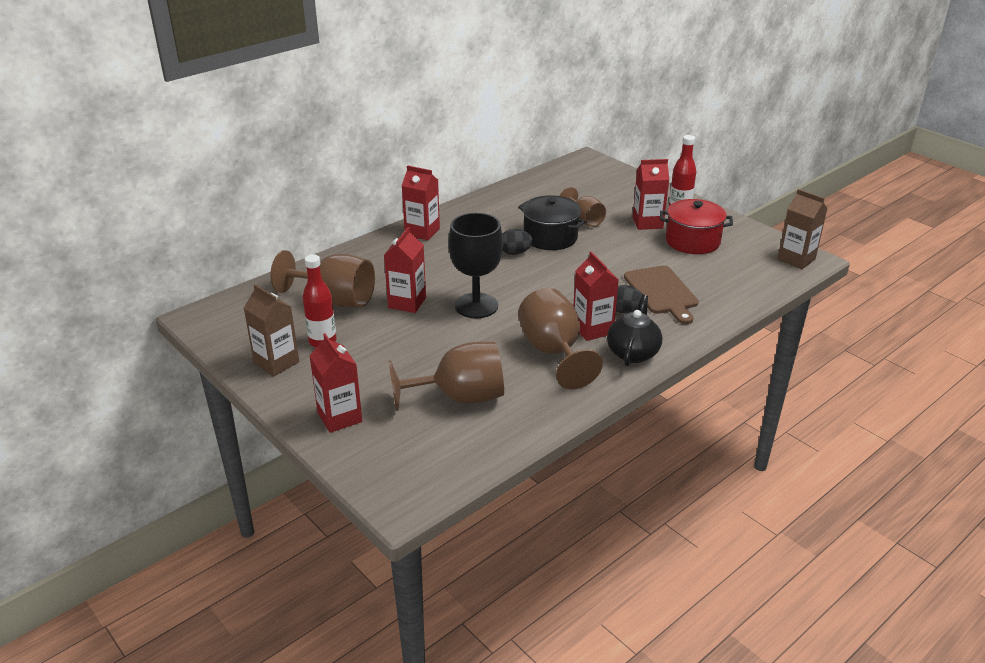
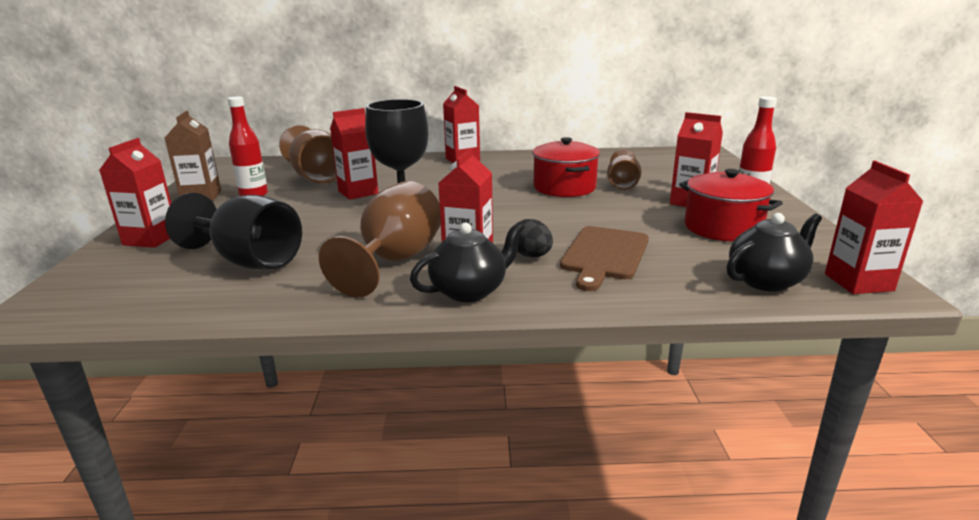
camera: 40 degrees right, 10 degrees down
brown goblet [389,342,504,411] -> black goblet [165,193,302,269]
black egg [502,229,533,255] -> none
black pot [518,195,586,250] -> red pot [532,137,600,197]
brown carton [778,189,828,269] -> red carton [825,161,924,294]
none -> black teapot [727,213,822,291]

